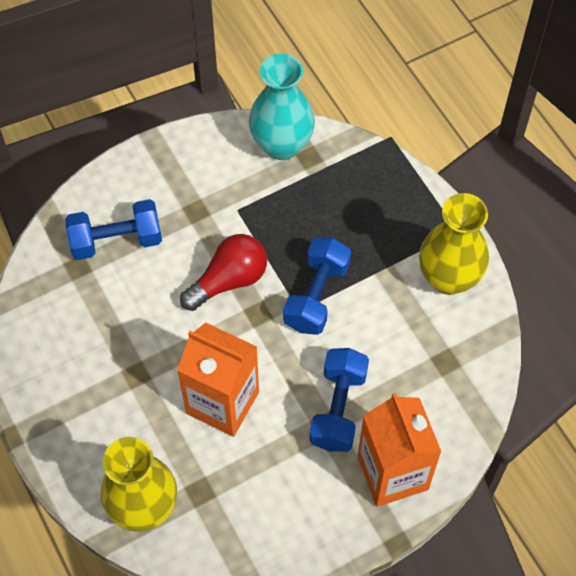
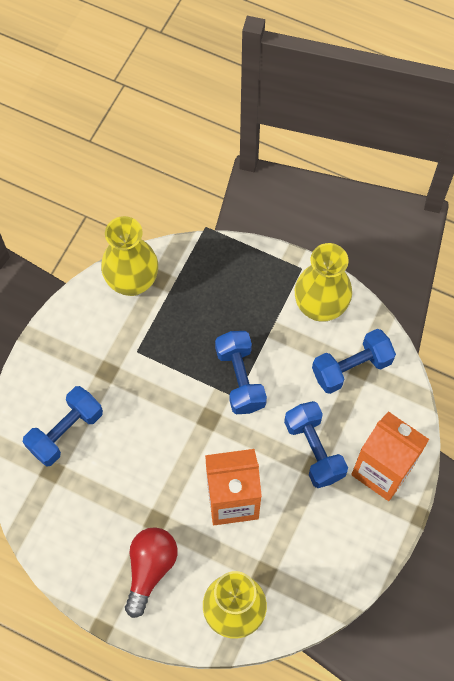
camera: 35 degrees left, 5 degrees up
red light bulb [180,234,267,311] -> red light bulb moved to [125,527,177,618]
turquoise vase [249,53,315,160] -> yellow vase [101,216,158,296]
none -> blue dumbbell [312,329,396,394]

